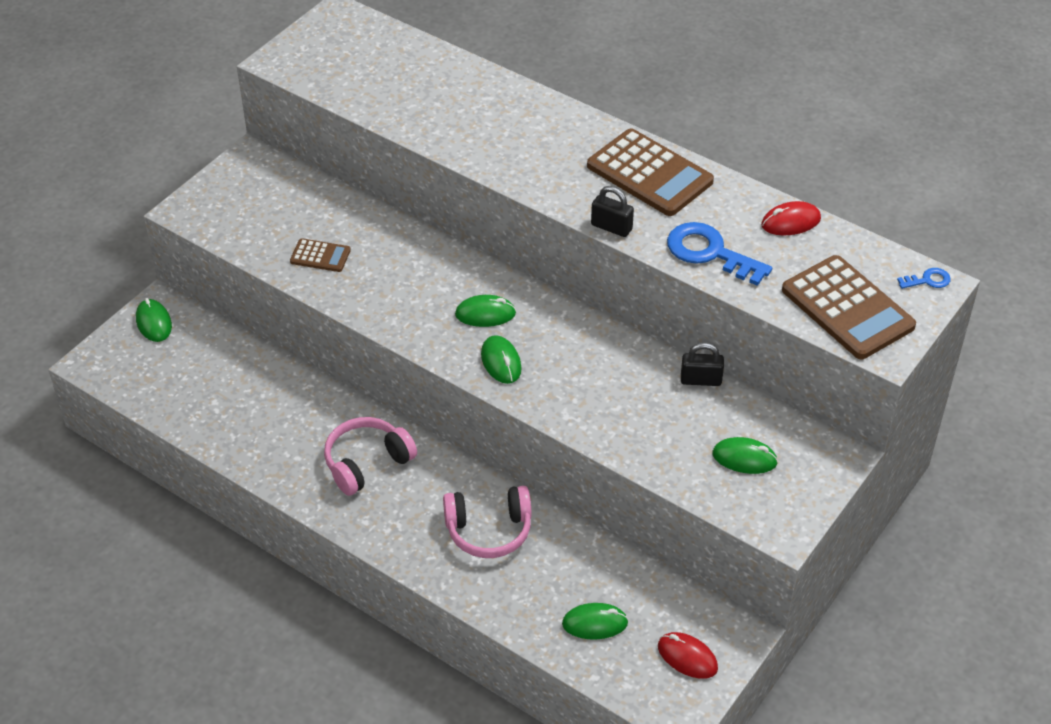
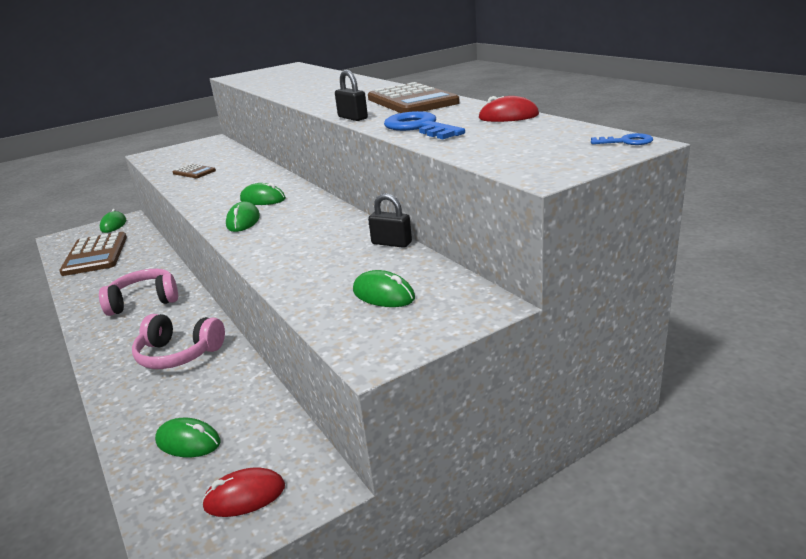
camera: 25 degrees right, 20 degrees down
red mouse [658,632,718,679] -> red mouse turned 75 degrees counterclockwise [202,467,285,517]
brown calculator [782,255,916,359] -> brown calculator moved to [59,232,127,276]

